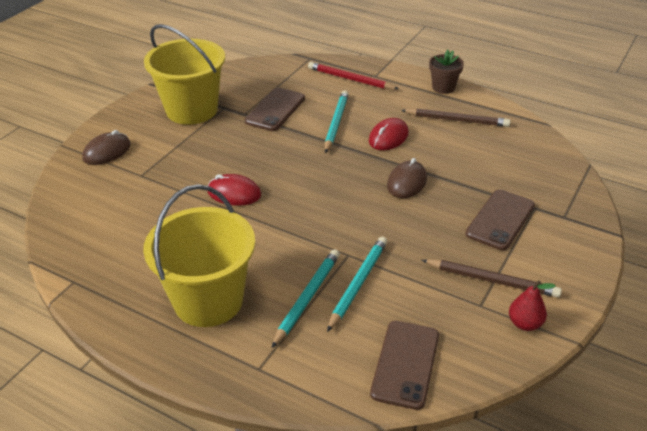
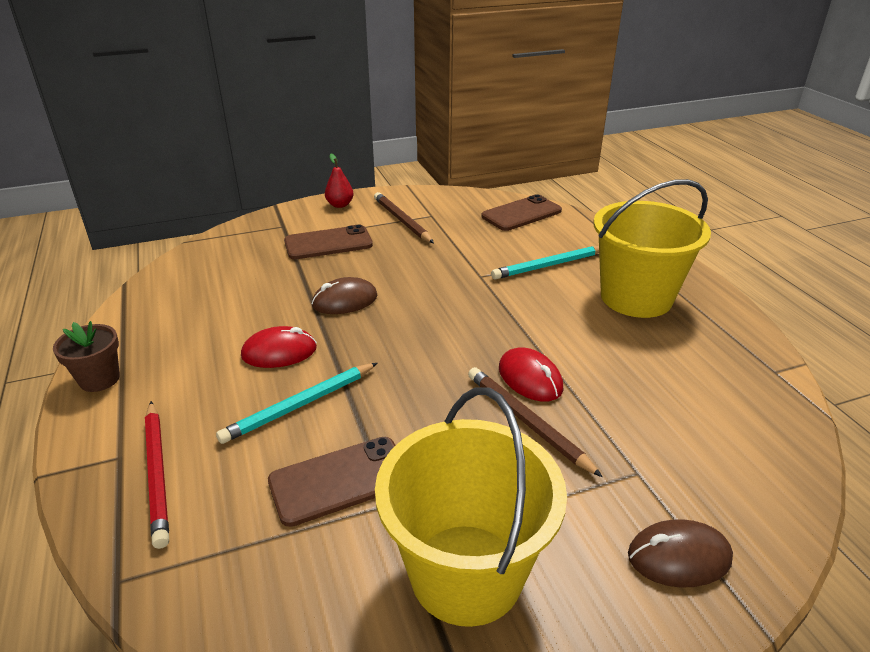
camera: 140 degrees left, 5 degrees down
turquoise pencil [327,237,387,332] -> none
brown pencil [401,108,511,127] -> brown pencil moved to [468,367,603,477]
red pear [509,280,556,331] -> red pear moved to [325,153,354,208]

